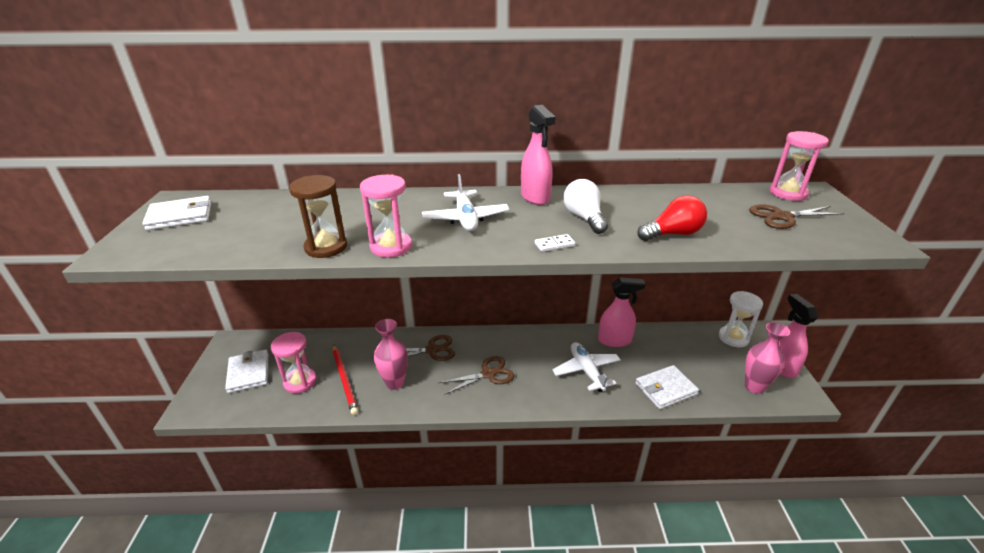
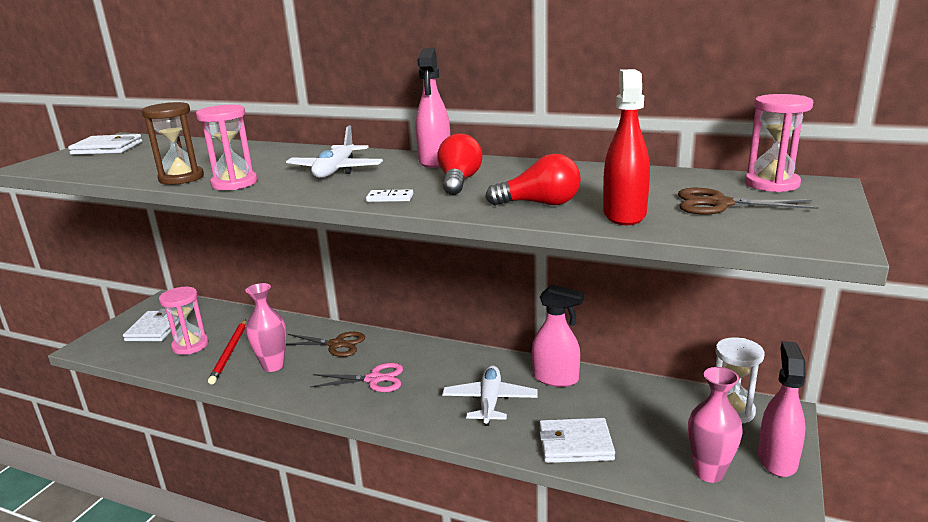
camera: 25 degrees right, 10 degrees down
brown scissors [439,356,514,395] -> pink scissors [310,363,403,392]
white light bulb [563,179,608,234] -> red light bulb [437,133,482,195]
none -> red spray bottle [603,69,650,225]

